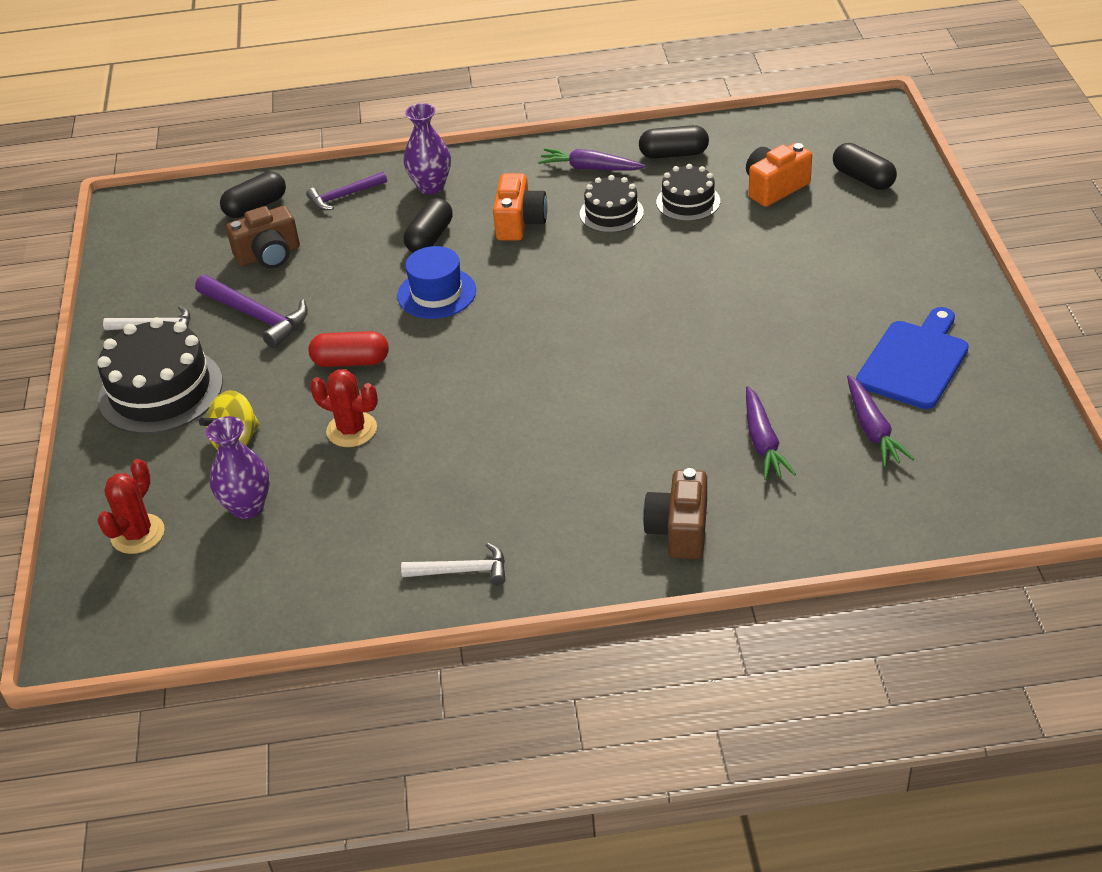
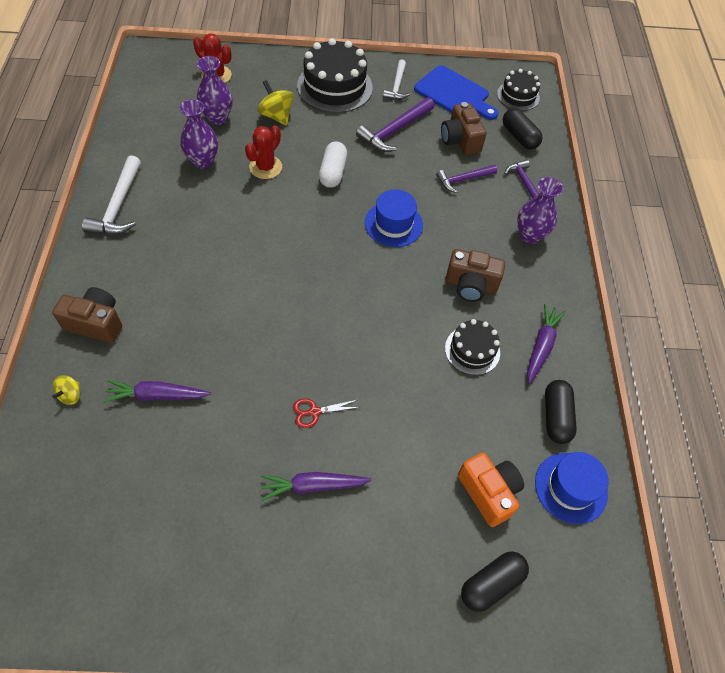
camera: 90 degrees right, 15 degrees up
red capsule [308,331,389,367] -> white capsule [319,141,347,188]
white hammer [401,543,505,585] -> white hammer [82,155,141,235], size x1.53
black capsule [404,198,453,253] -> none
orange camera [493,173,548,241] -> brown camera [446,249,505,302]
black cake [656,164,720,221] -> black cake moved to [497,69,540,111]
purple carrot [847,375,914,467] -> purple carrot moved to [260,472,372,501]
blue cutting board [856,307,969,409] -> blue cutting board moved to [414,65,499,120]
none -> yellow spinning top [52,375,80,405]
none -> purple vase [180,99,218,169]
none -> red scissors [293,398,361,428]
none -> purple hammer [436,165,497,193]
none -> blue hat [535,452,608,524]

